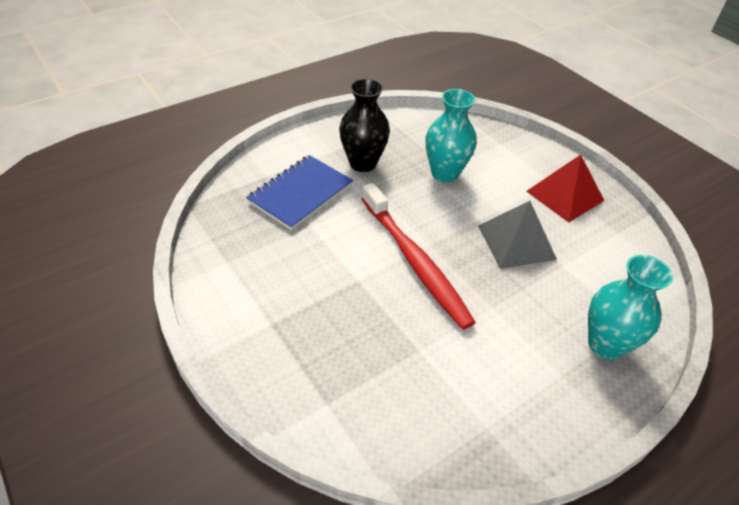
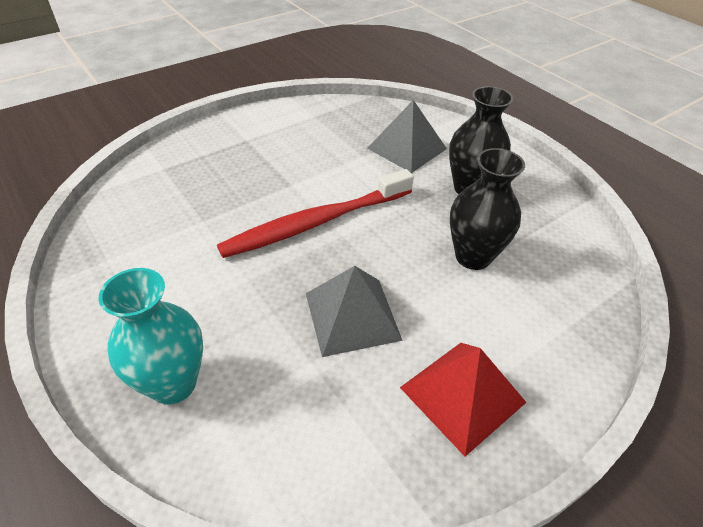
camera: 90 degrees right, 0 degrees up
blue notebook [246,155,353,230] -> grey pyramid [367,100,447,173]
turquoise vase [426,89,477,183] -> black vase [450,148,525,270]

